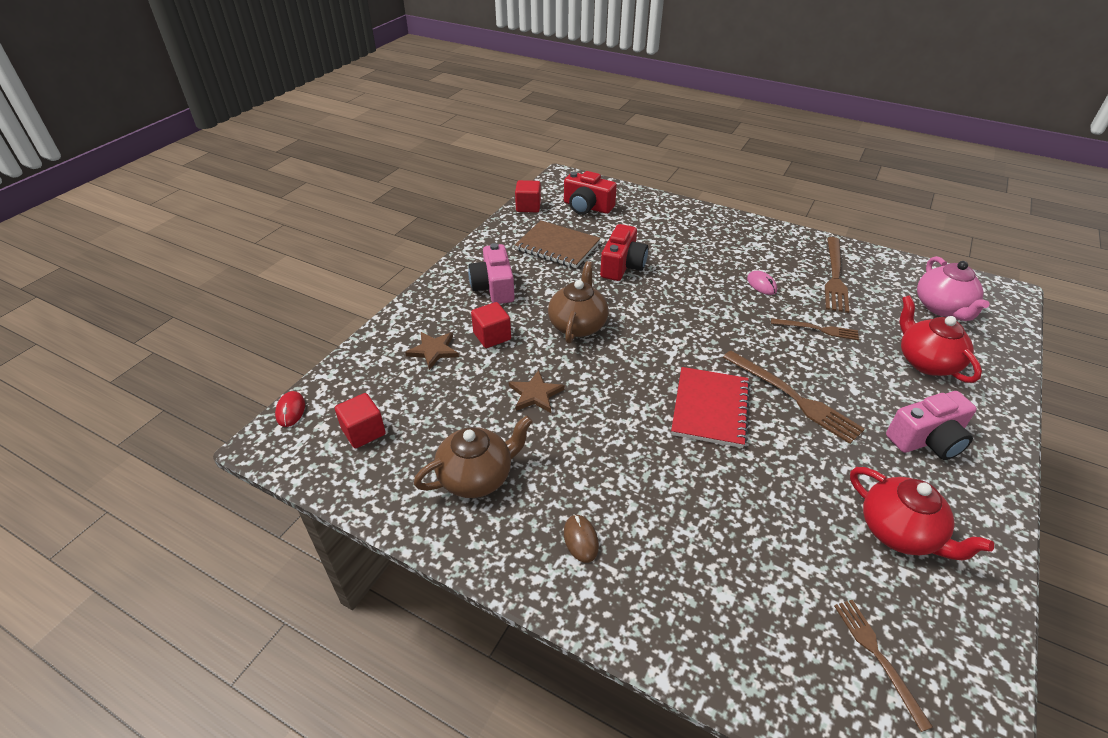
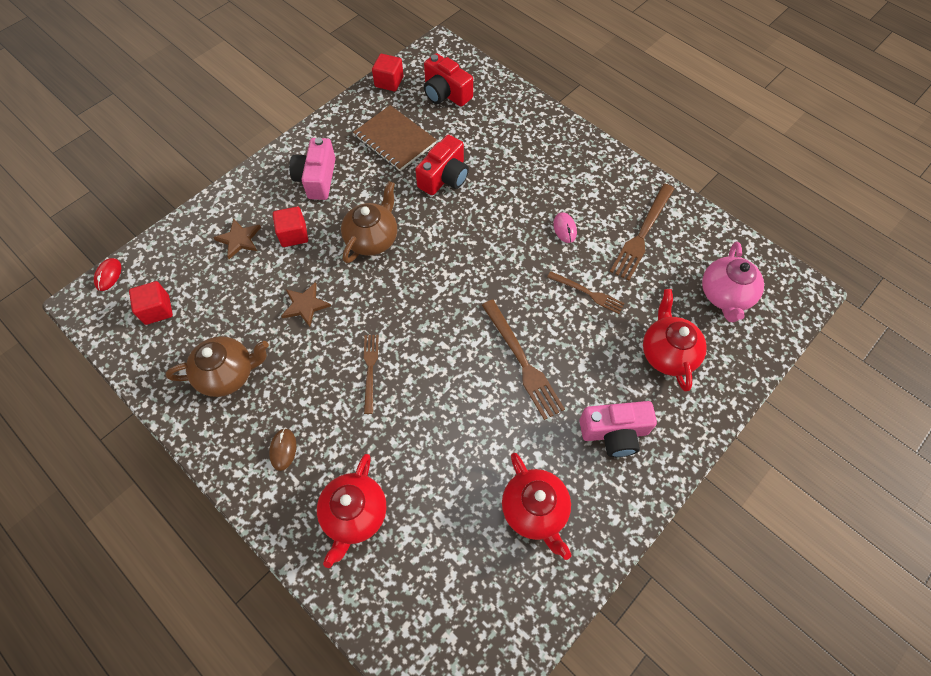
camera: 15 degrees right, 20 degrees up
red notebook [671,367,750,448] -> none
brown fork [834,600,933,732] -> brown fork moved to [364,335,379,414]
none -> red teapot [317,454,386,568]

